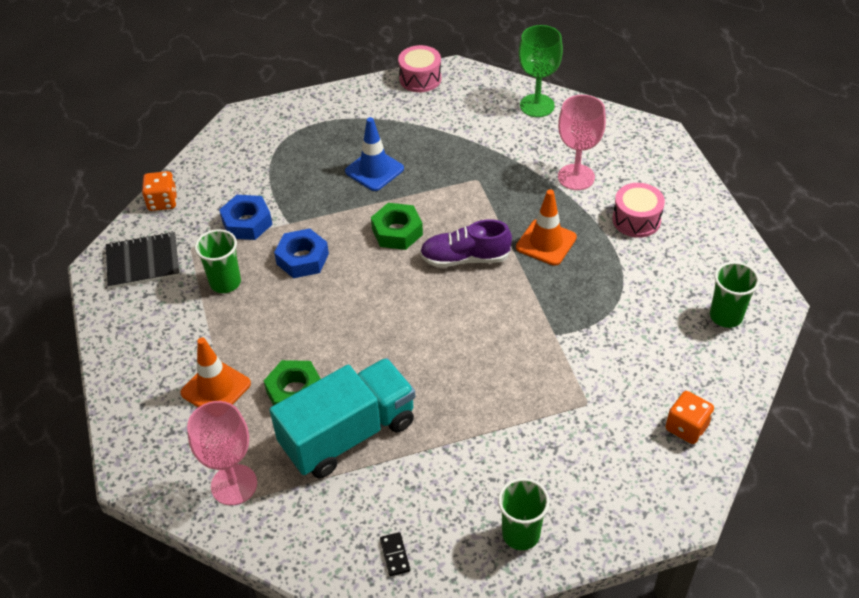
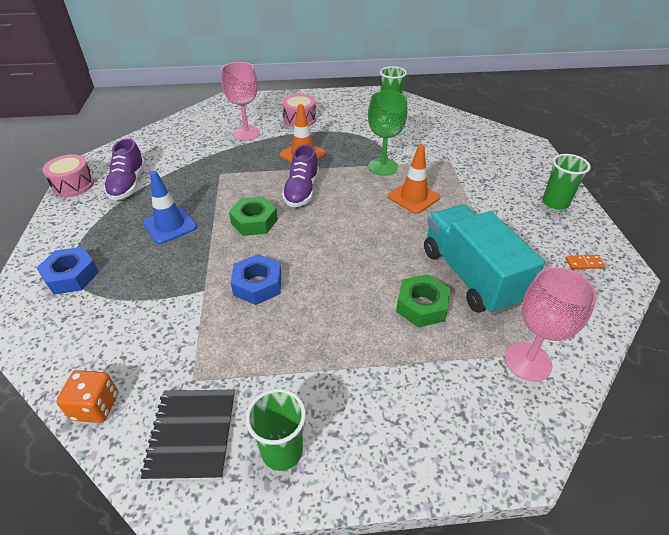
camera: 80 degrees left, 5 degrees down
orange traffic cone [180,337,251,407] -> orange traffic cone moved to [388,144,440,214]
green cup [195,229,241,293] -> green cup moved to [246,389,306,471]
blue nut [219,195,272,240] -> blue nut moved to [37,247,99,295]
black domino [380,532,410,576] -> orange domino [566,255,605,269]
green goblet [519,25,563,117] -> green goblet moved to [368,91,407,176]
orange dice [666,391,714,444] -> none
none -> purple shoe [104,138,145,200]

